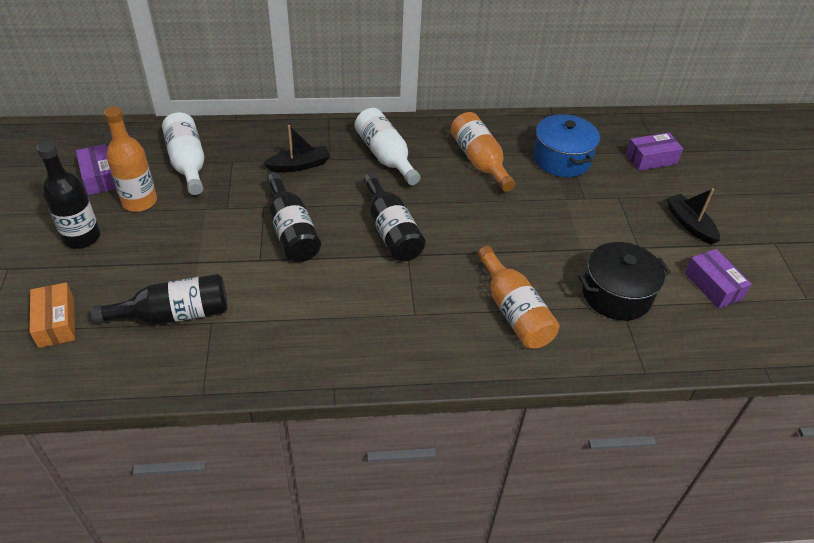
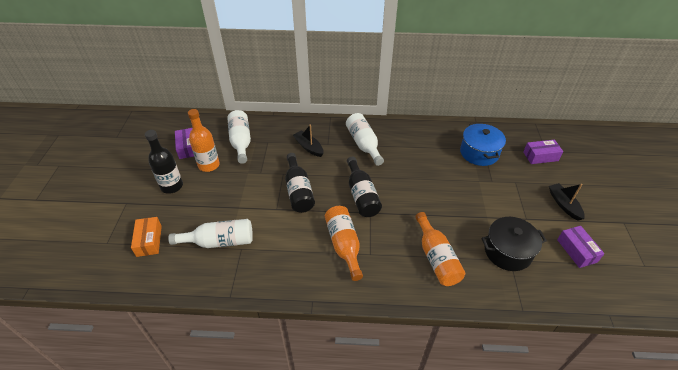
camera: 10 degrees right, 0 degrees up
black bottle [91,274,228,325] -> white bottle [168,219,253,248]
black boat [263,125,330,172] -> black boat turned 120 degrees counterclockwise [293,125,324,157]
orange bottle [450,112,515,192] -> orange bottle moved to [325,206,363,281]

